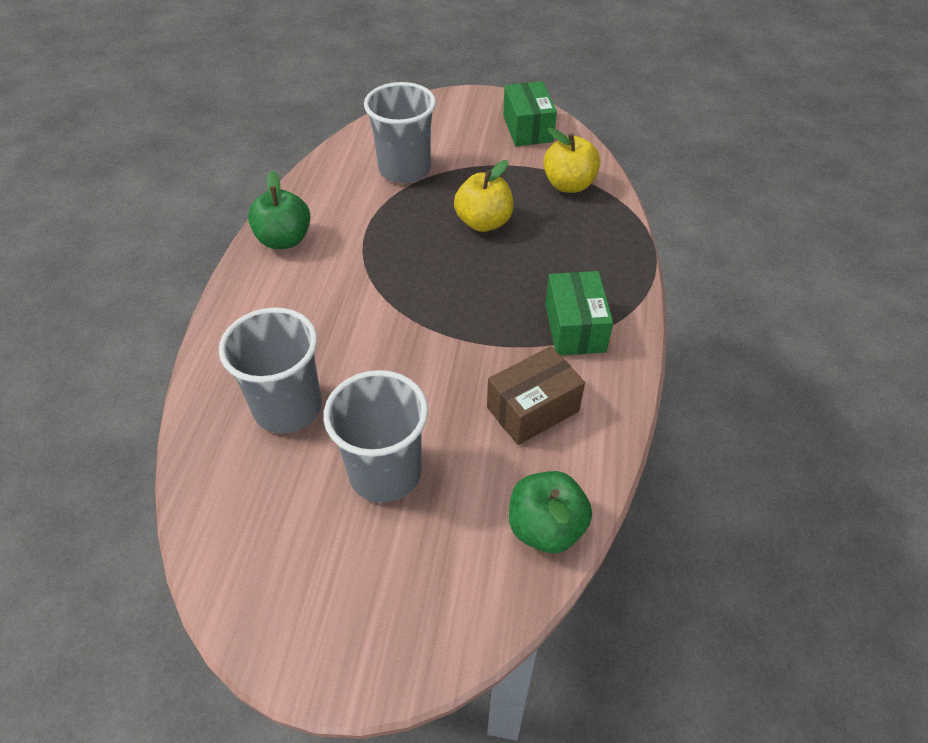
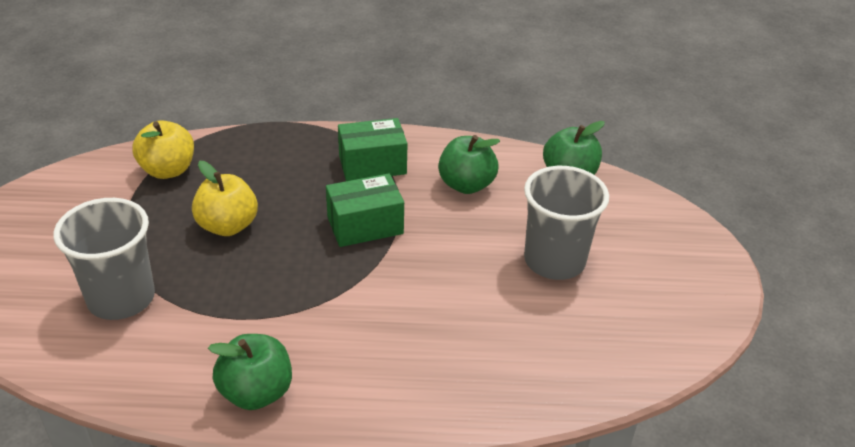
camera: 100 degrees left, 10 degrees down
grey cup [219,307,322,434] -> none
brown box [487,346,585,445] -> green apple [438,135,500,194]
green box [503,81,557,146] -> green box moved to [326,173,404,247]

